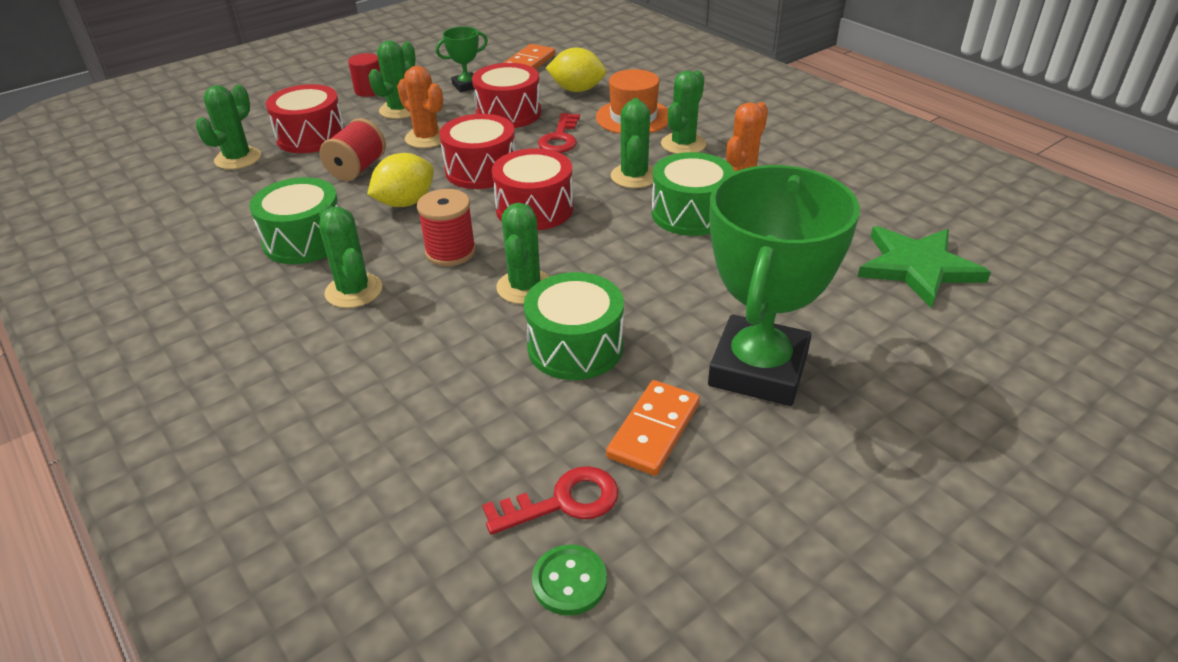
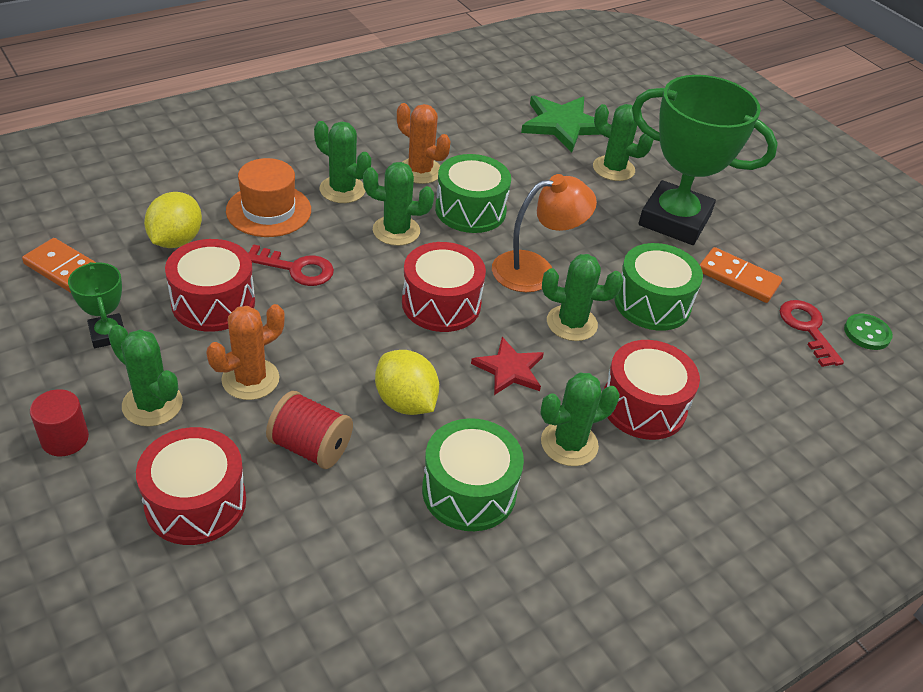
camera: 90 degrees left, 5 degrees up
green cactus [196,85,261,169] -> green cactus moved to [593,104,653,181]
red spool [417,189,476,266] -> red star [471,337,544,395]
red drum [439,114,515,189] -> red drum moved to [604,340,700,440]
none -> orange lamp [492,174,597,292]

